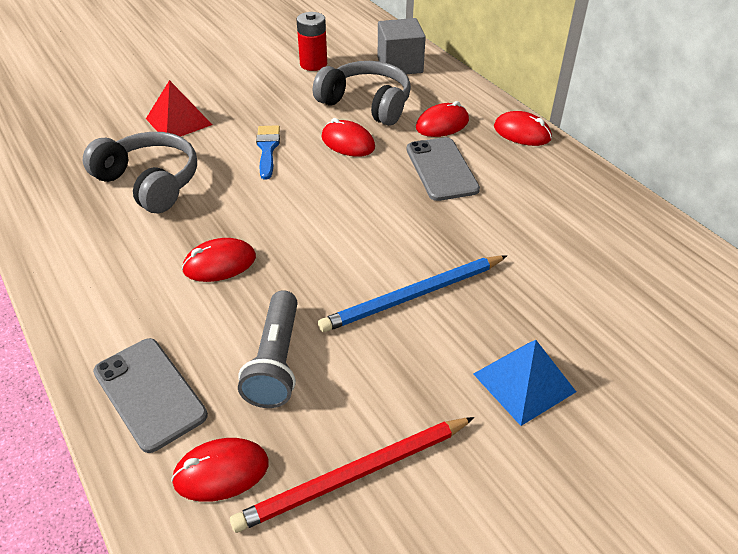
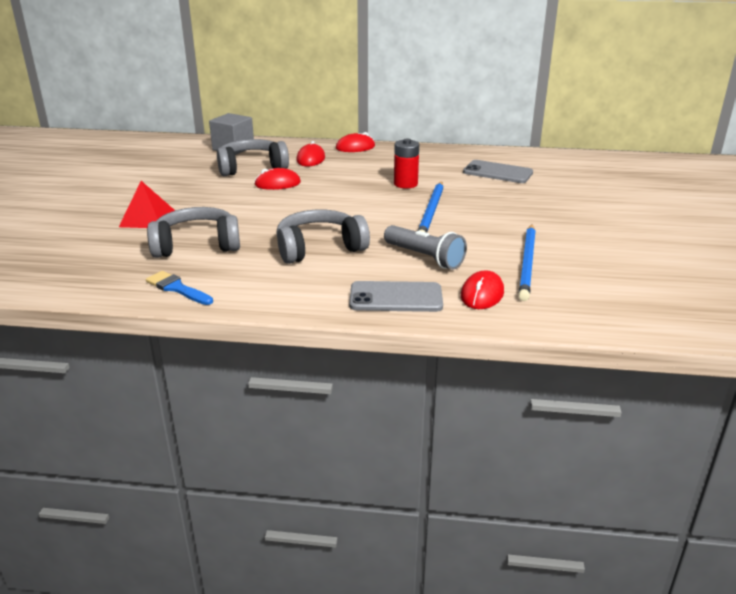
camera: 50 degrees left, 15 degrees down
red mouse [182,238,256,282] -> grey headphones [276,210,370,264]
red pencil [230,417,474,533] -> blue pencil [518,224,536,301]
blue brush [256,125,280,179] -> blue brush moved to [146,271,213,305]
red battery [297,12,327,71] -> red battery moved to [394,139,419,188]
grey phone [407,137,480,201] -> grey phone moved to [463,160,533,183]
blue pyramid [473,340,576,426] -> none

